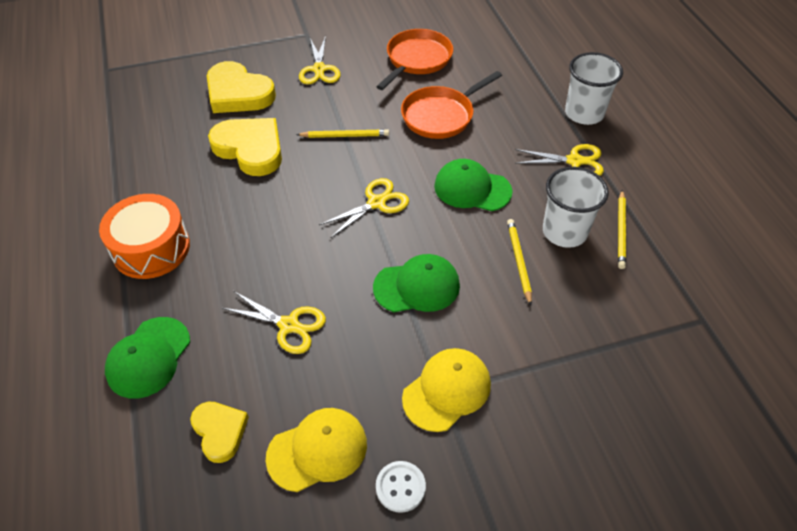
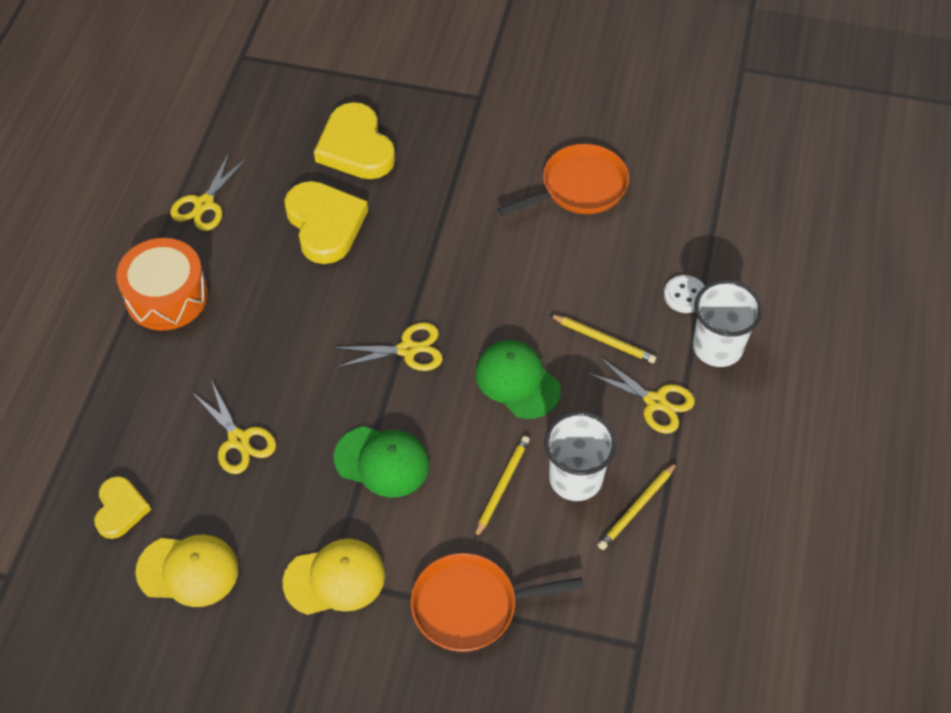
camera: 30 degrees right, 5 degrees up
green cap [105,317,190,399] -> none
yellow pencil [296,129,389,138] -> yellow pencil moved to [549,314,656,363]
yellow scissors [299,36,340,84] -> yellow scissors moved to [170,153,247,231]
white button [376,461,426,513] -> white button moved to [664,275,705,313]
orange pan [401,71,502,139] -> orange pan moved to [411,553,584,652]

